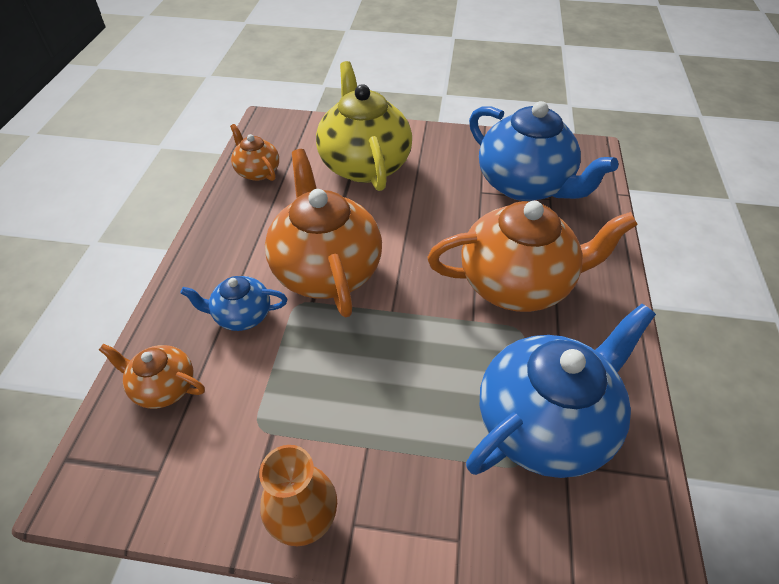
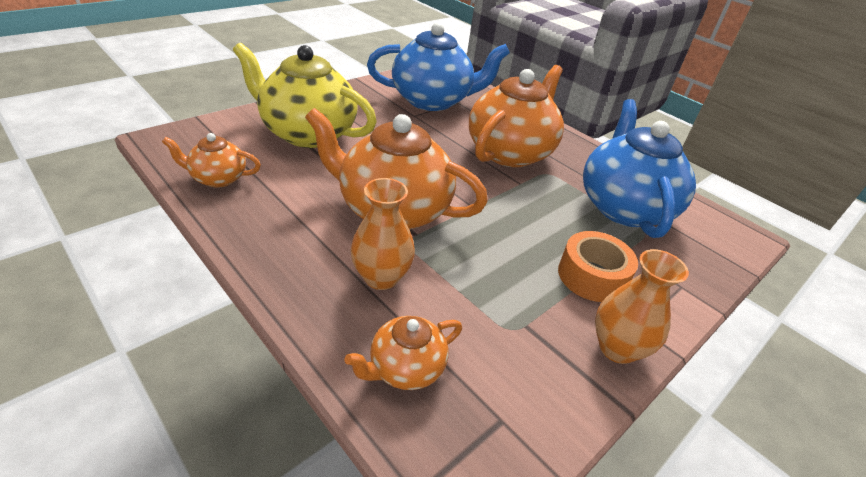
camera: 55 degrees left, 10 degrees down
blue teapot [180,276,287,331] -> orange vase [350,178,415,290]
none -> orange tape [558,231,638,302]

